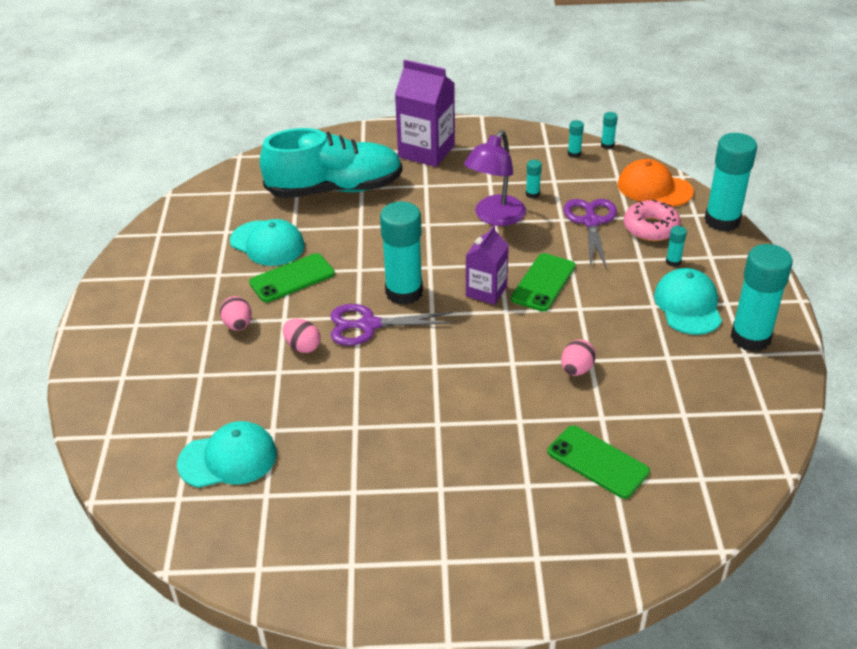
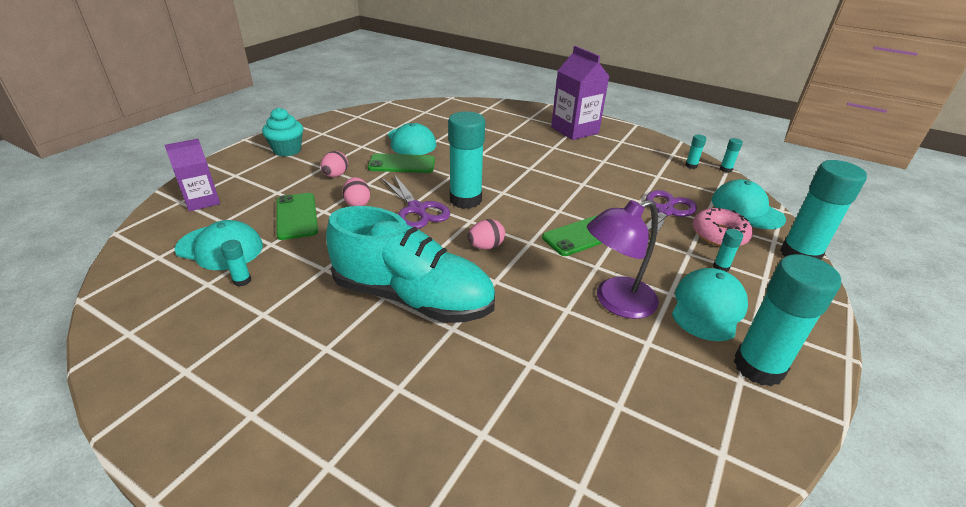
camera: 30 degrees right, 5 degrees down
turquoise shoe [260,128,402,198] -> turquoise shoe moved to [326,206,495,323]
purple scissors [330,304,454,346] -> purple scissors turned 150 degrees counterclockwise [381,173,450,229]
purple lamp [464,130,526,226] -> purple lamp moved to [587,200,659,319]
purple carton [466,225,509,305] -> purple carton moved to [165,139,220,211]
turquoise glue stick [526,160,542,199] -> turquoise glue stick moved to [221,240,251,286]
green phone [548,425,650,499] -> green phone moved to [276,193,318,240]
pink egg [561,340,596,376] -> pink egg moved to [467,219,505,250]
orange cap [618,159,694,207] -> turquoise cap [712,179,786,229]
none -> turquoise cupcake [262,107,303,157]

